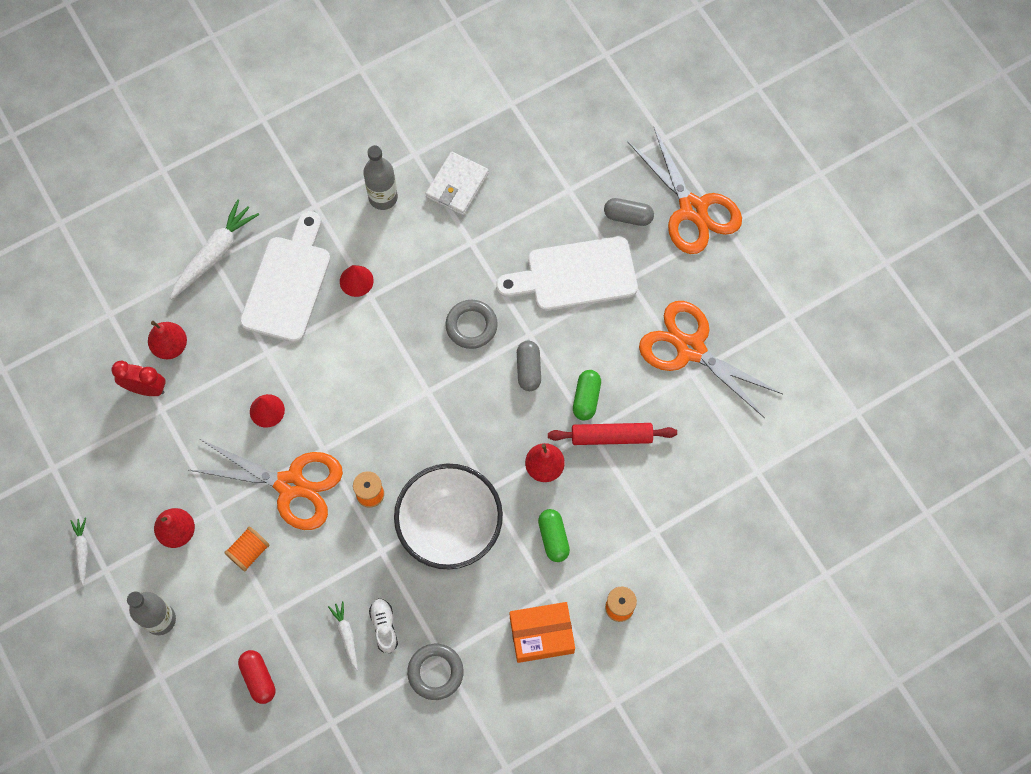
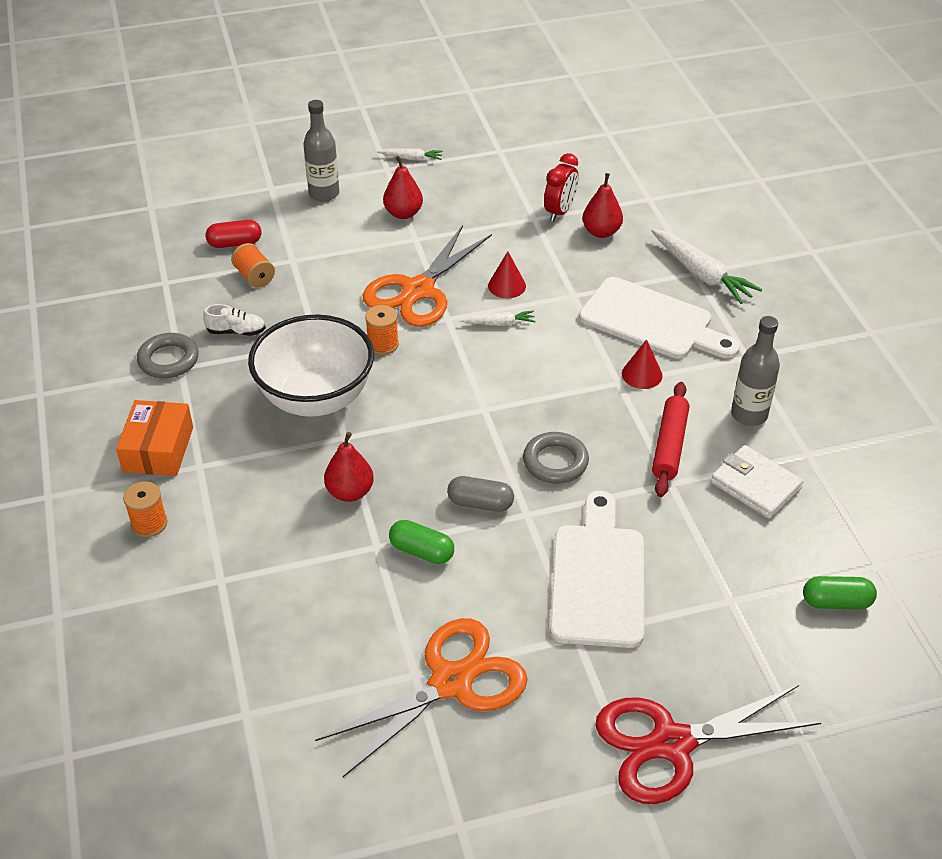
camera: 105 degrees right, 25 degrees down
orange spool [224,526,270,571] -> orange spool moved to [231,243,275,288]
white carrot [328,601,358,670] -> white carrot moved to [460,311,536,326]
green capsule [538,509,570,562] -> green capsule moved to [803,576,877,609]
red rolling pin [548,423,677,445] -> red rolling pin moved to [652,382,689,497]
grey capsule [604,198,654,226] -> none
orange scissors [628,128,742,254] -> red scissors [595,685,821,804]

